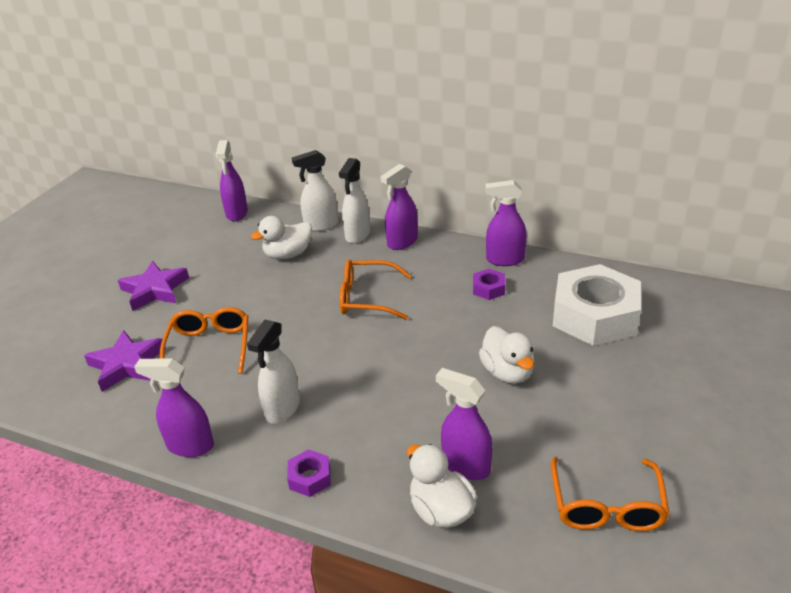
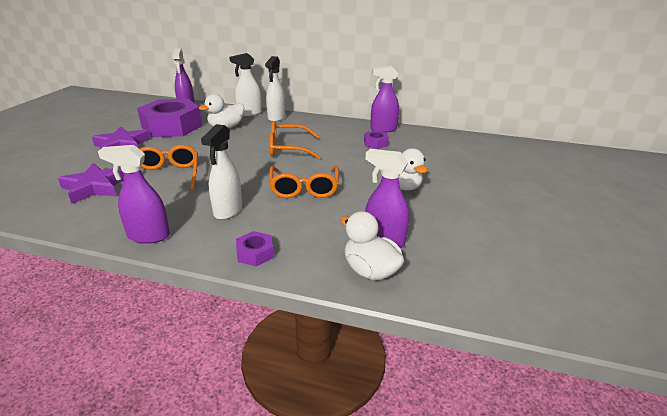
camera: 10 degrees left, 5 degrees down
purple spray bottle [380,164,418,250] -> none
orange glasses [551,457,670,531] -> orange glasses moved to [269,166,339,198]
white nut [553,264,641,346] -> none
none -> purple nut [137,99,202,137]

